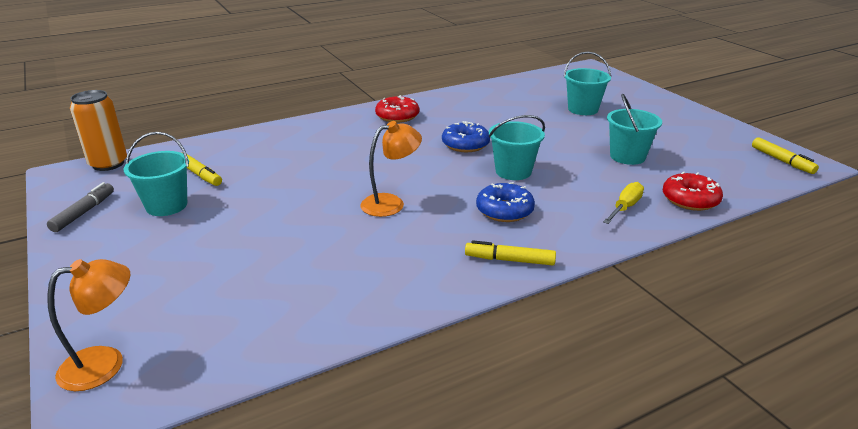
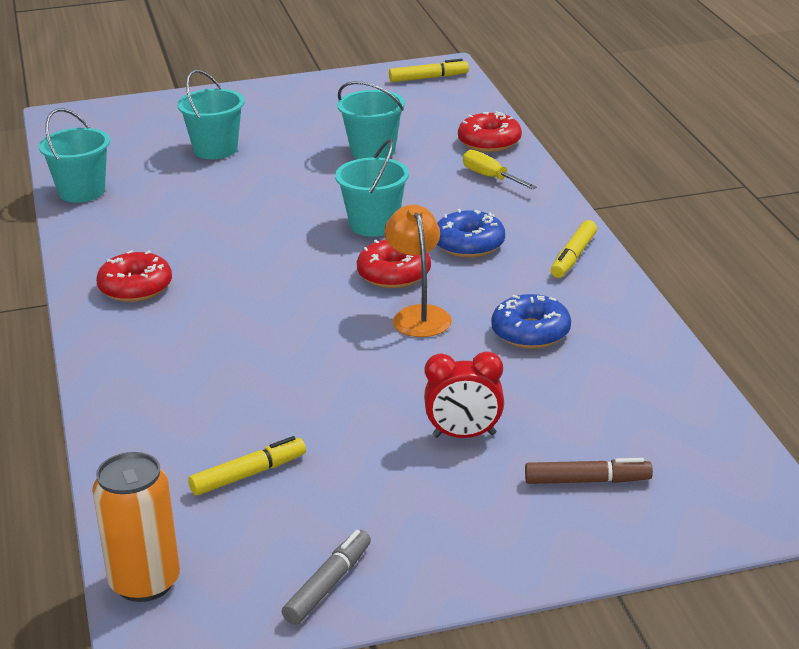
camera: 75 degrees left, 0 degrees up
grey marker [47,182,114,232] -> grey marker turned 90 degrees clockwise [282,530,371,625]
orange lamp [47,259,130,391] -> none
turquoise bucket [124,132,189,216] -> turquoise bucket moved to [39,108,110,203]
blue donut [442,121,490,152] -> blue donut moved to [491,294,571,349]
none -> red donut [357,240,431,288]
none -> red clock [424,351,504,438]
none -> brown marker [525,458,653,484]

